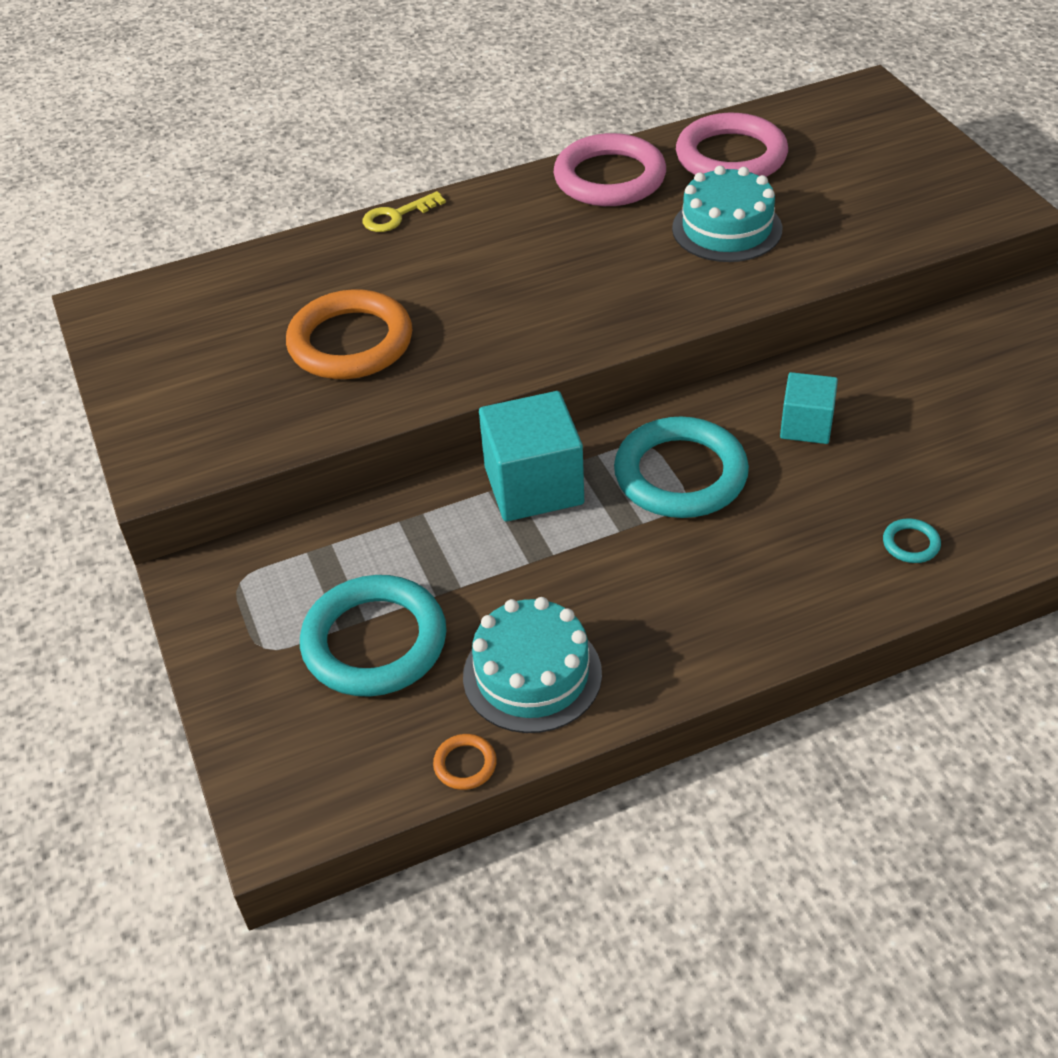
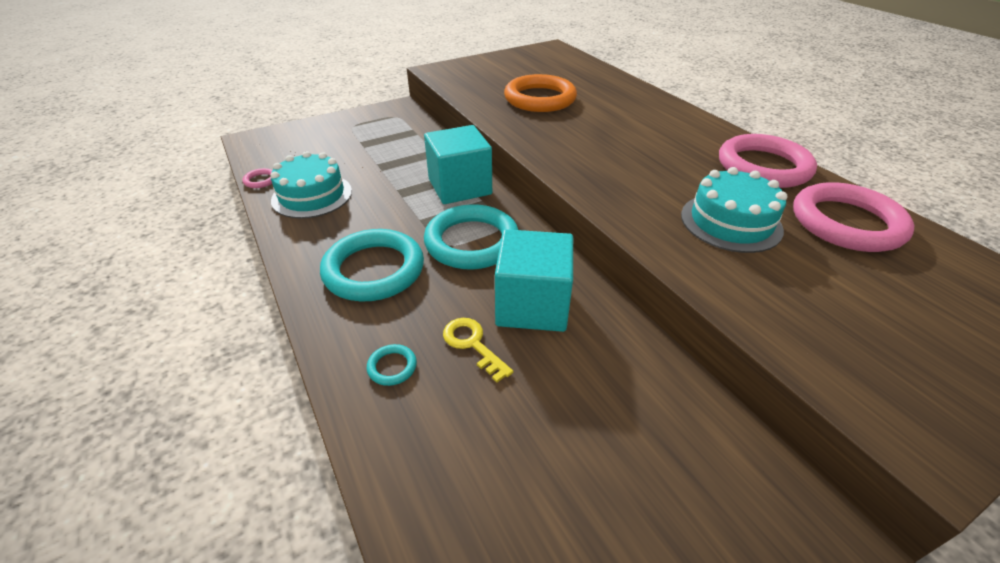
camera: 80 degrees right, 5 degrees down
turquoise ring [300,575,447,697] -> turquoise ring moved to [320,229,424,301]
yellow key [363,191,446,232] -> yellow key moved to [443,318,513,383]
orange ring [433,734,497,790] -> pink ring [242,168,272,188]
turquoise cube [780,372,838,444] -> turquoise cube [495,229,573,332], size x1.68

